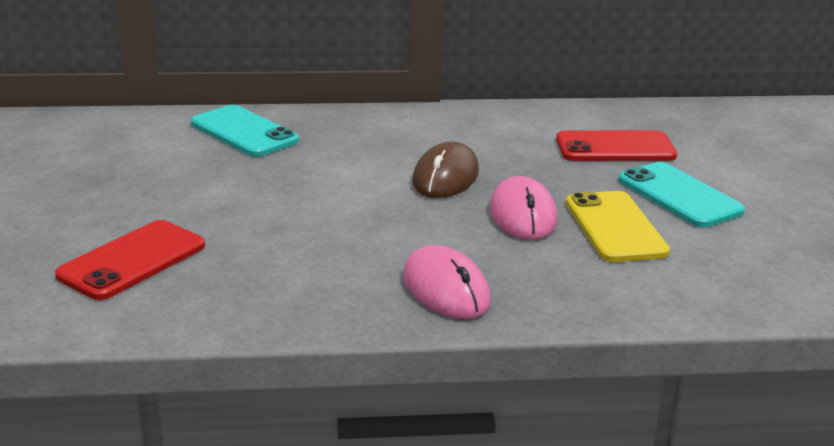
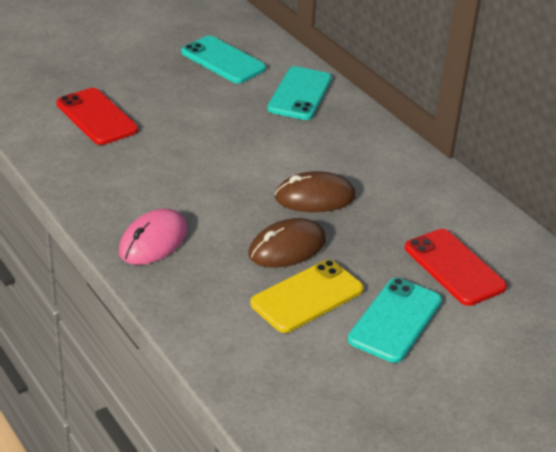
camera: 60 degrees right, 10 degrees up
red phone [55,220,205,300] -> red phone turned 45 degrees clockwise [57,88,138,145]
pink mouse [490,176,557,240] -> brown mouse [249,218,326,268]
none -> turquoise phone [181,36,266,83]

